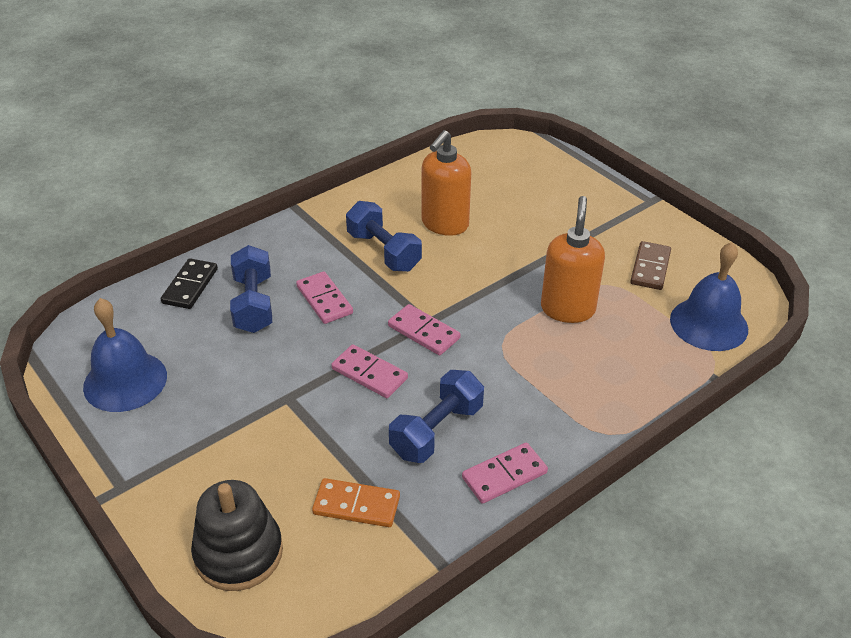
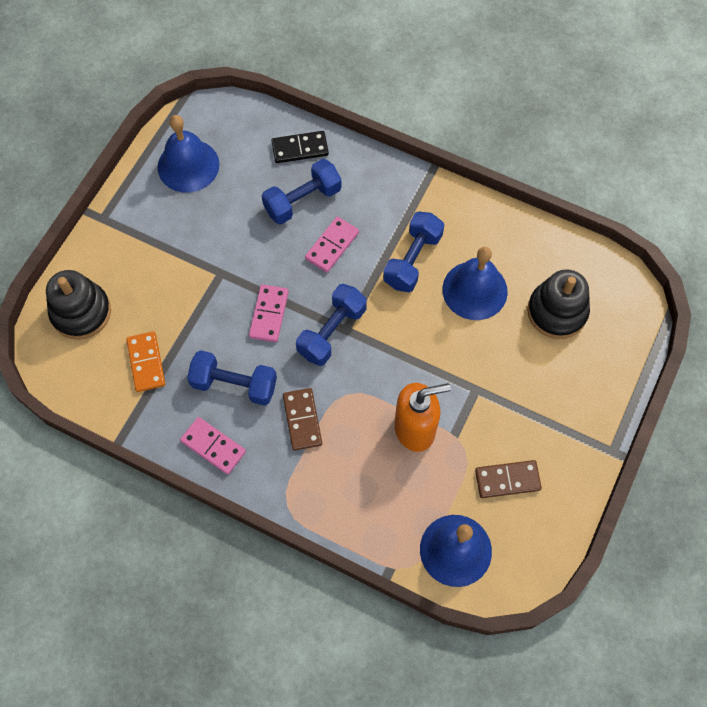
camera: 65 degrees right, 25 degrees up
pink domino [388,304,460,355] -> blue dumbbell [296,284,367,366]
orange soap dispenser [422,130,471,236] -> blue bell [442,247,508,320]
none -> brown domino [283,388,322,451]
none -> black stacking toy [527,269,590,339]

